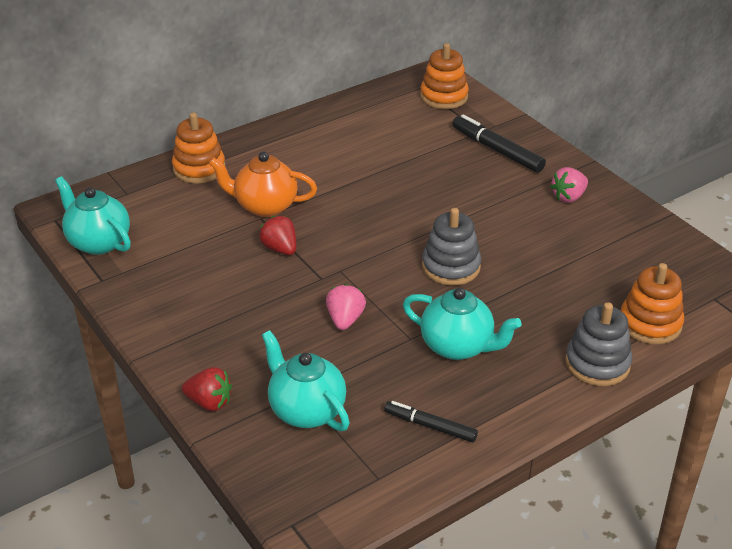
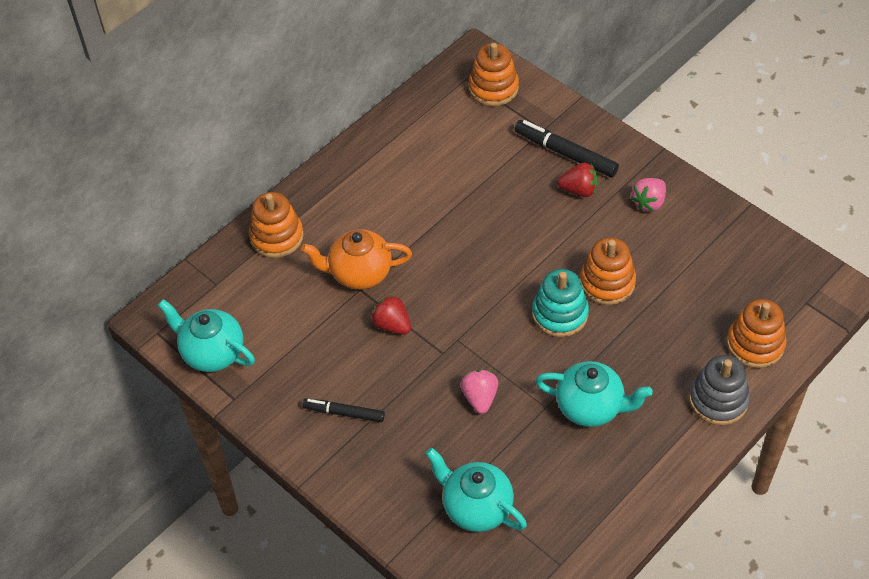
camera: 10 degrees left, 15 degrees up
red strawberry [182,367,232,411] -> red strawberry moved to [558,163,598,197]
black marker [384,401,478,442] -> black marker moved to [302,398,385,422]
grey stacking toy [422,208,481,285] -> turquoise stacking toy [532,269,589,337]
none -> orange stacking toy [580,237,636,305]

